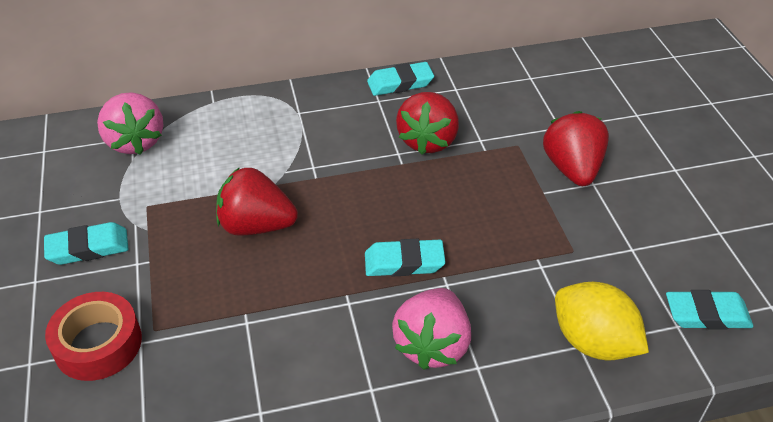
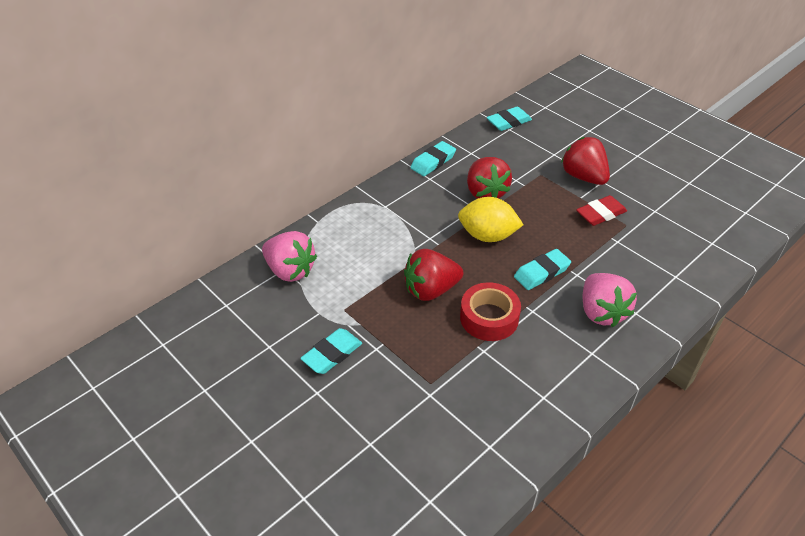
camera: 30 degrees left, 0 degrees up
red tape [45,292,142,381] -> red tape moved to [460,282,521,341]
yellow lemon [555,282,649,360] -> yellow lemon moved to [458,197,524,242]
turquoise eraser [666,290,753,330] -> turquoise eraser moved to [487,106,532,131]
none -> red eraser [576,195,627,226]

